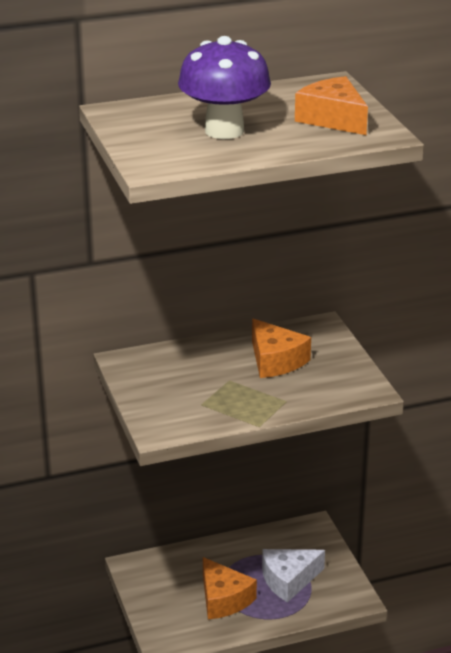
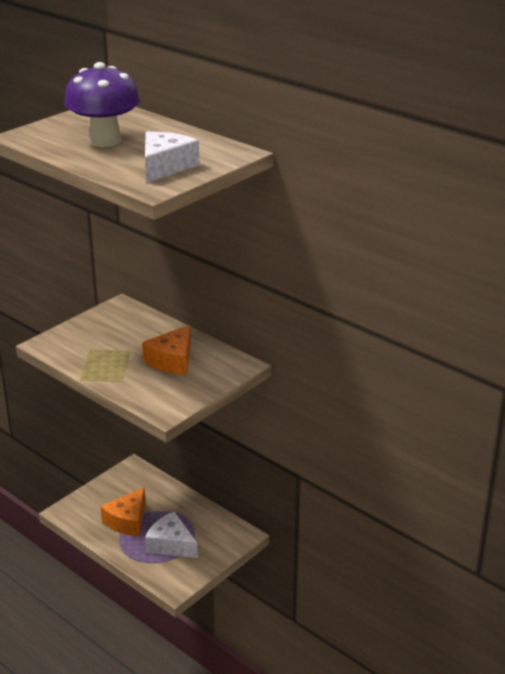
camera: 60 degrees right, 0 degrees up
orange cheese [295,76,368,135] -> white cheese [145,132,200,183]

